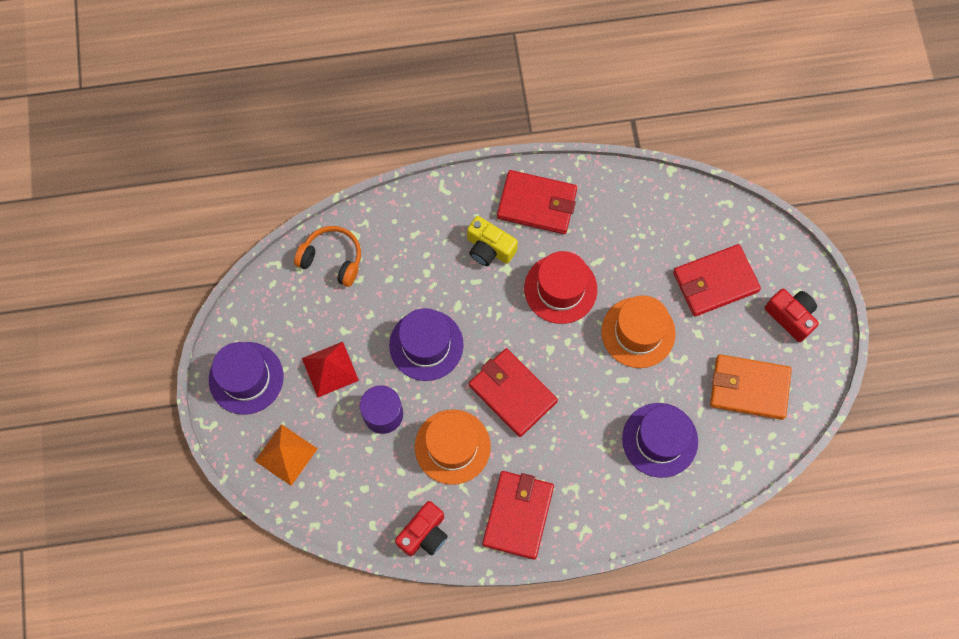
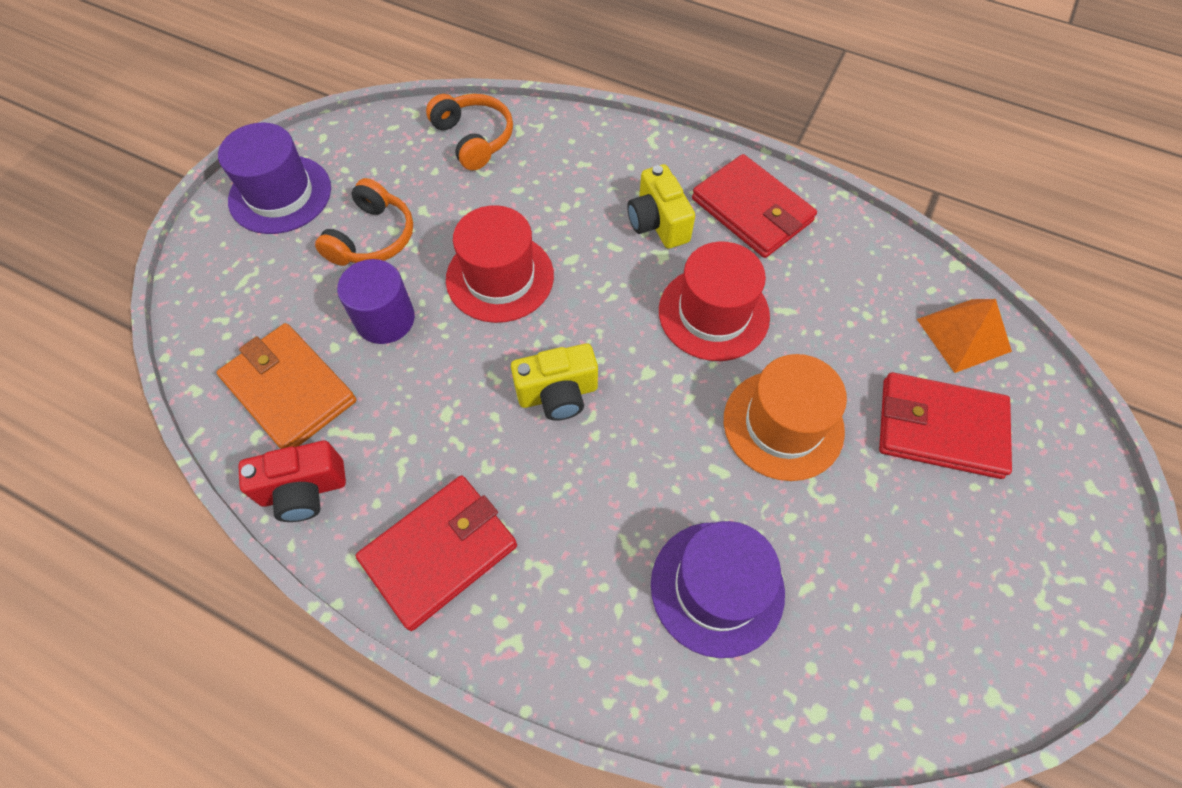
camera: 35 degrees right, 10 degrees down
orange pyramid [255,424,318,486] -> orange pyramid moved to [917,299,1012,373]
red pyramid [302,342,359,398] -> orange headphones [315,178,413,266]
purple hat [389,308,464,381] -> red hat [446,205,554,323]
orange hat [415,409,491,485] -> none
red wallet [469,348,558,437] -> yellow camera [511,343,598,421]
orange wallet [710,354,792,420] -> orange wallet moved to [217,323,356,449]
red camera [765,289,819,342] -> none

